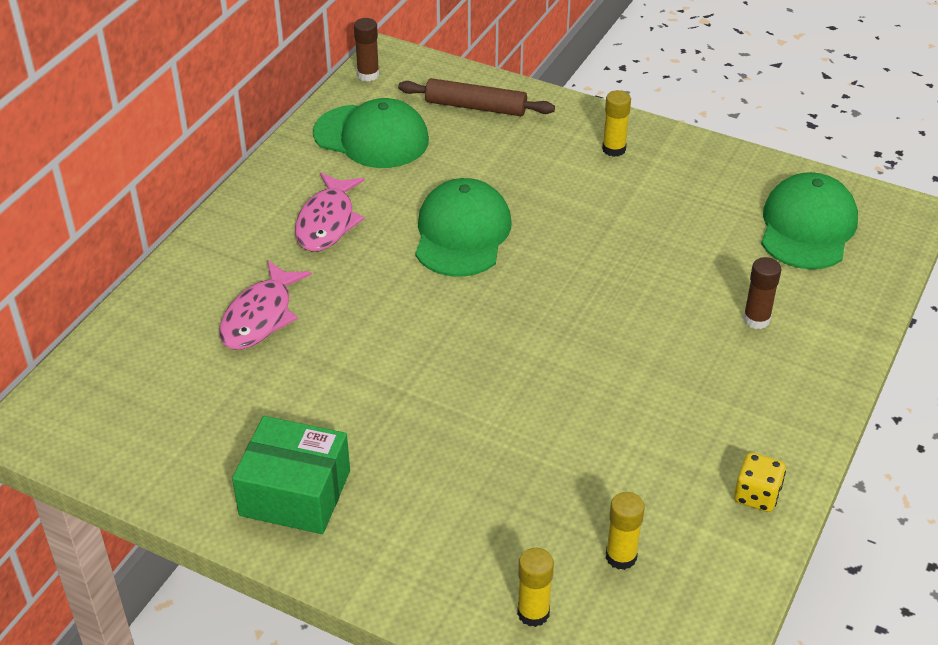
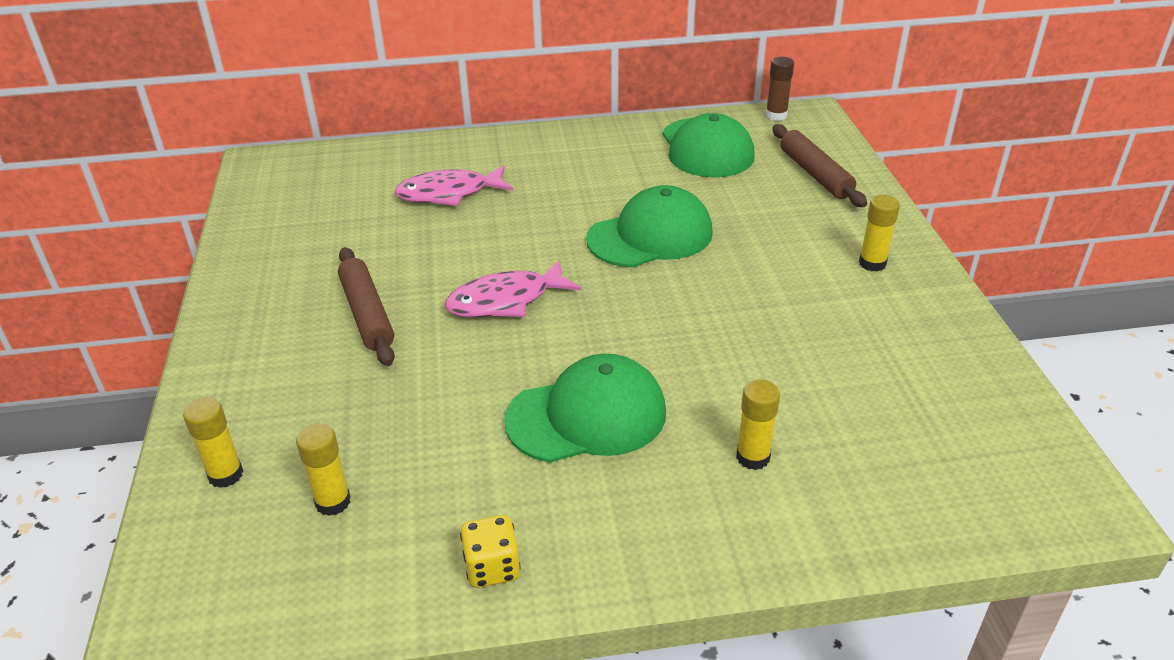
camera: 55 degrees right, 5 degrees down
green box [232,416,350,534] -> none
pink fish [295,173,365,252] -> pink fish moved to [445,260,581,317]
brown glue stick [743,257,781,329] -> yellow glue stick [736,379,780,470]
green cap [761,172,858,269] -> green cap moved to [504,354,666,463]
none -> brown rolling pin [338,247,395,366]

